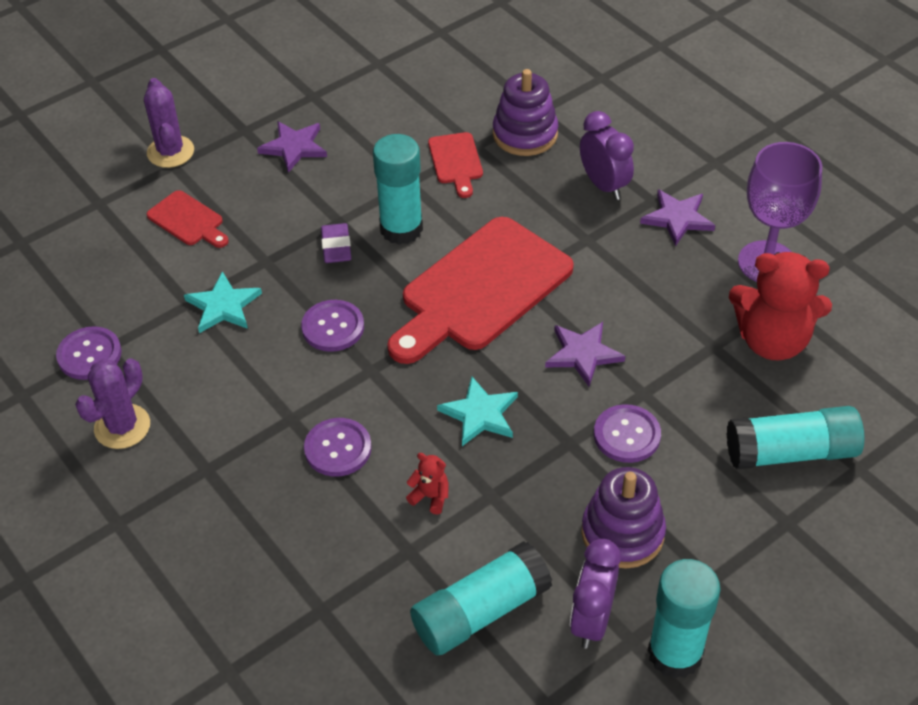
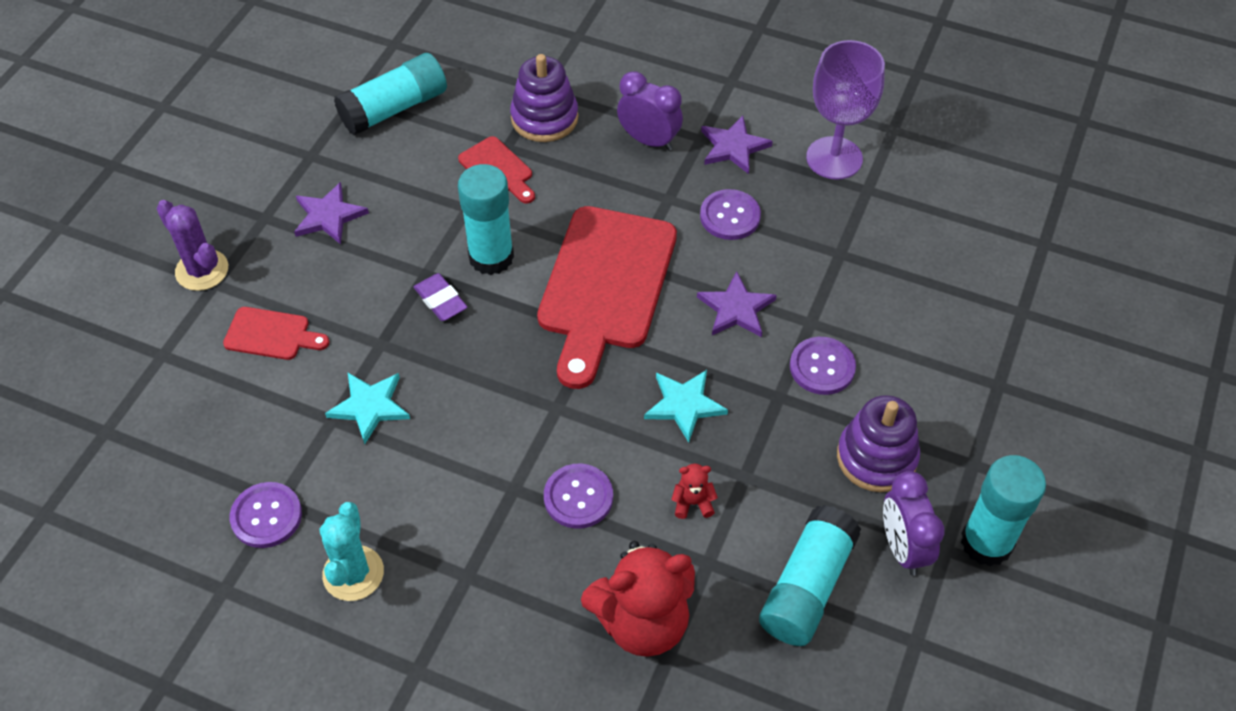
camera: 30 degrees left, 5 degrees up
purple cactus [75,358,150,449] -> turquoise cactus [320,502,384,601]
purple button [301,300,364,352] -> purple button moved to [700,189,761,240]
turquoise glue stick [726,406,864,470] -> turquoise glue stick moved to [334,53,447,135]
red teddy bear [729,252,832,360] -> red teddy bear moved to [581,541,695,657]

